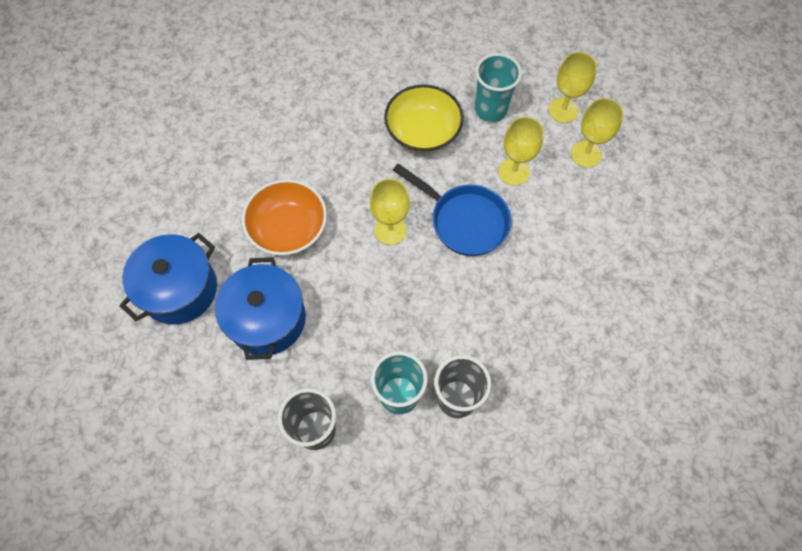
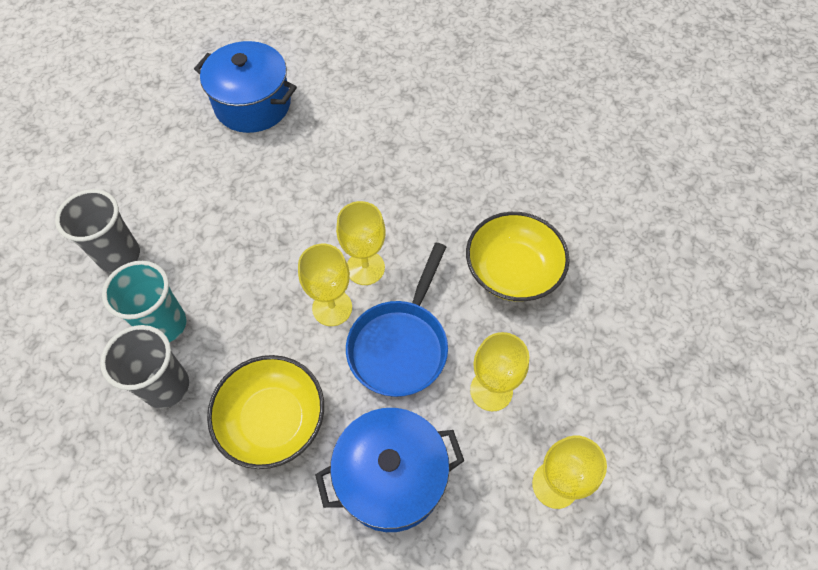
camera: 75 degrees right, 5 degrees down
blue pot [215,257,306,360] -> blue pot moved to [315,408,464,532]
orange bowl [242,179,327,255] -> none
turquoise cup [475,53,522,122] -> none
yellow goblet [549,52,597,123] -> yellow goblet moved to [298,244,352,326]
none -> yellow bowl [207,355,324,469]

